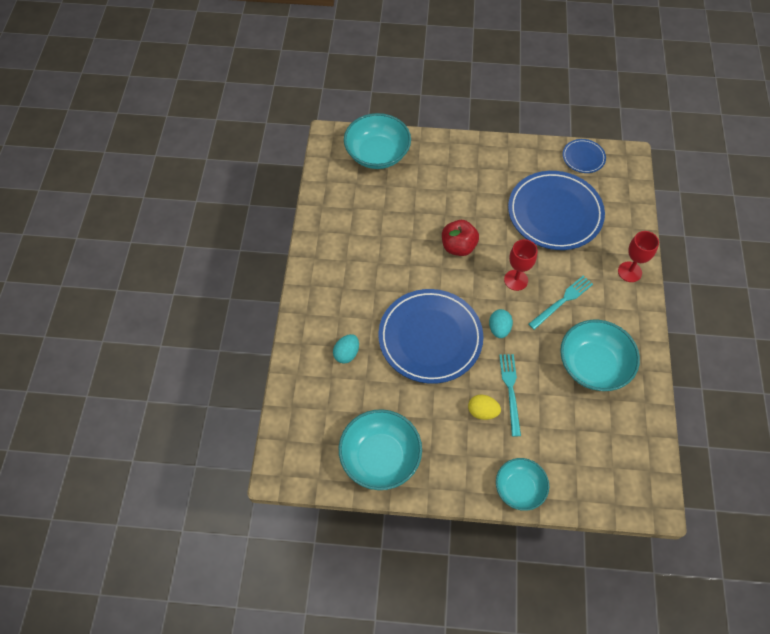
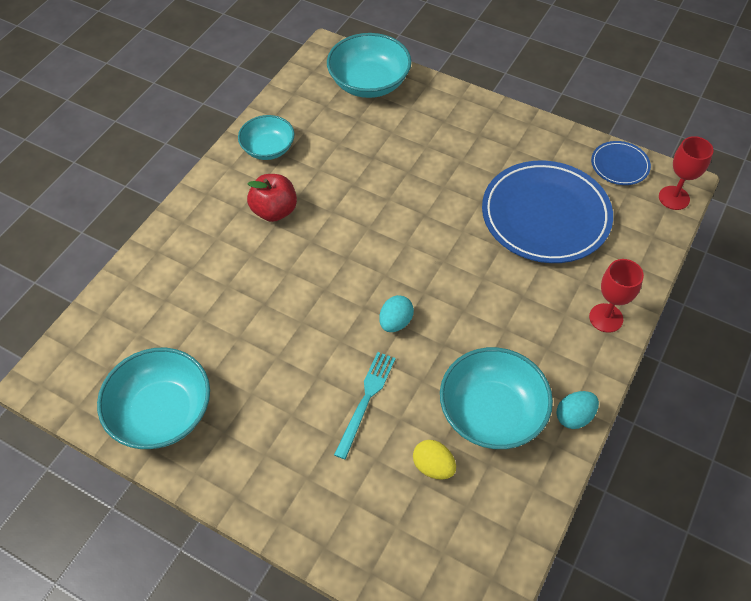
camera: 25 degrees right, 5 degrees down
turquoise egg [333,334,359,363] -> turquoise egg moved to [556,391,599,429]
blue plate [378,289,483,384] -> none
red apple [442,220,479,256] -> red apple moved to [247,174,297,222]
yellow egg [468,395,501,420] -> yellow egg moved to [413,440,456,480]
turquoise bowl [496,458,549,511] -> turquoise bowl moved to [238,115,295,160]
red goblet [504,239,538,291] -> red goblet moved to [659,136,713,210]
turquoise fork [528,276,593,330] -> none

